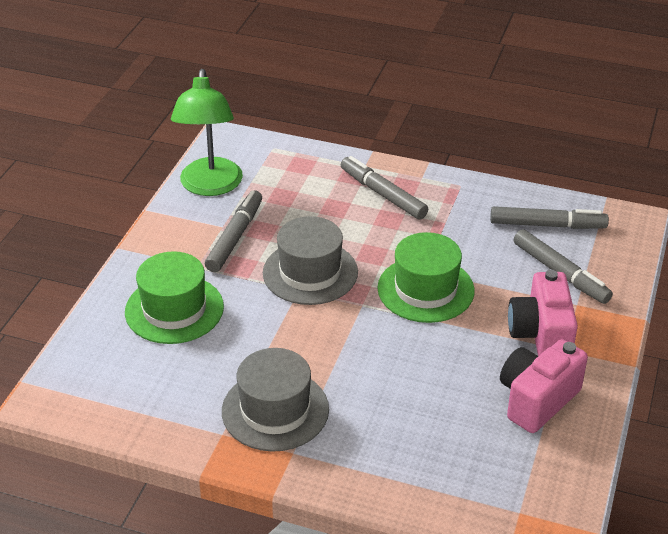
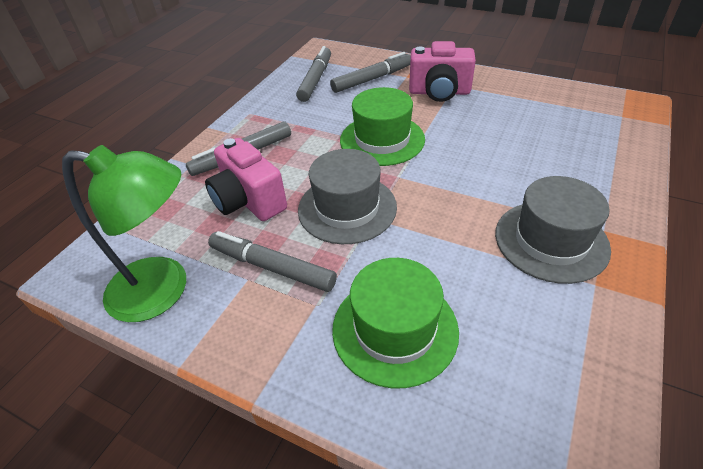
camera: 80 degrees left, 5 degrees up
pink camera [500,339,588,433] -> pink camera moved to [205,138,287,221]

